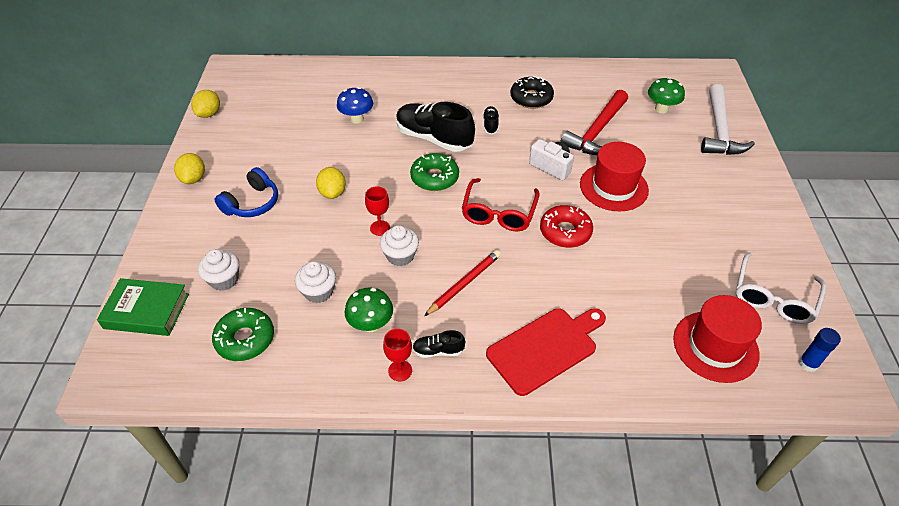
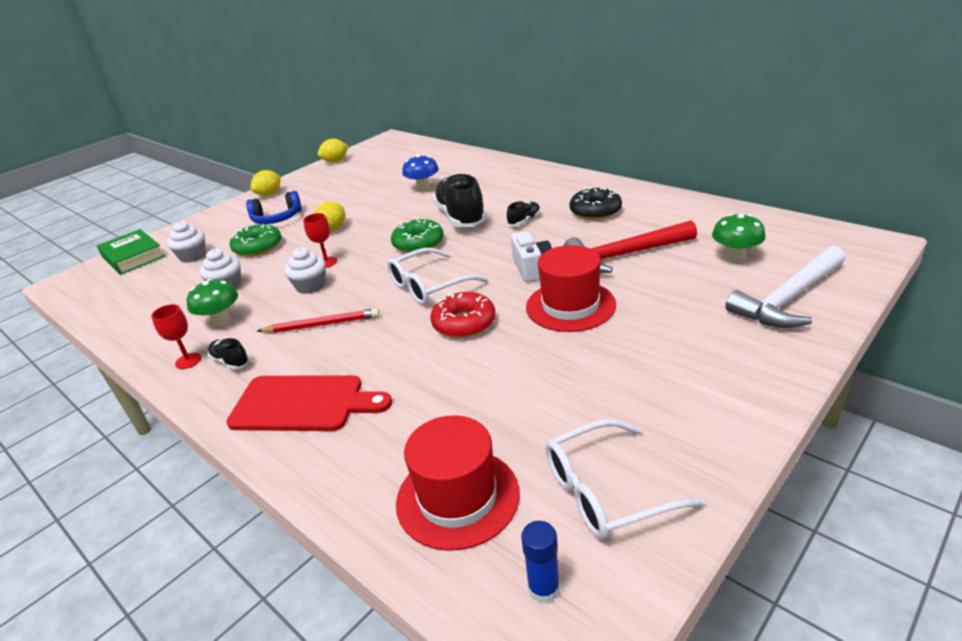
camera: 45 degrees right, 15 degrees down
green donut [212,308,274,361] -> green donut moved to [230,224,281,257]
red glasses [462,178,540,231] -> white glasses [387,248,488,305]

